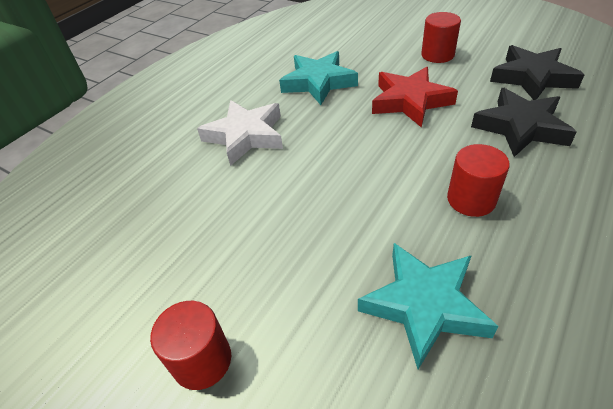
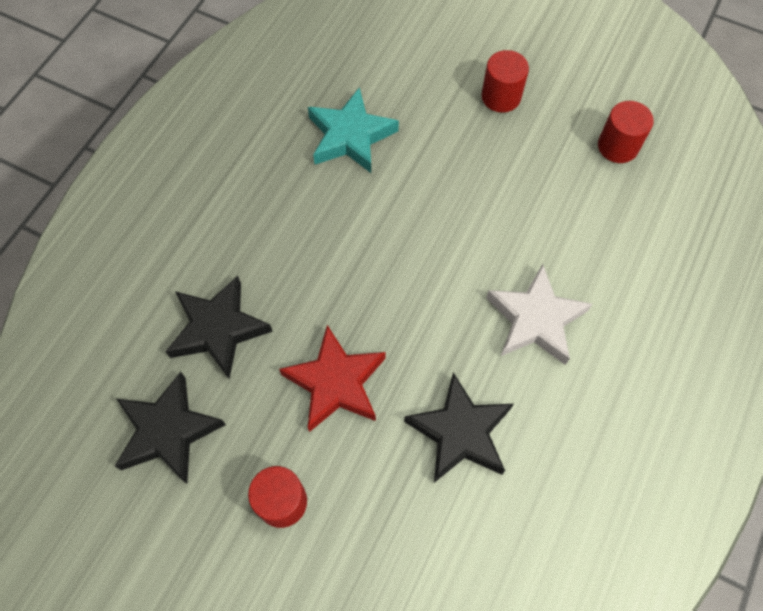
camera: 170 degrees right, 20 degrees up
turquoise star [279,51,358,105] -> black star [404,372,514,483]
red cylinder [447,144,510,217] -> red cylinder moved to [598,101,654,163]

